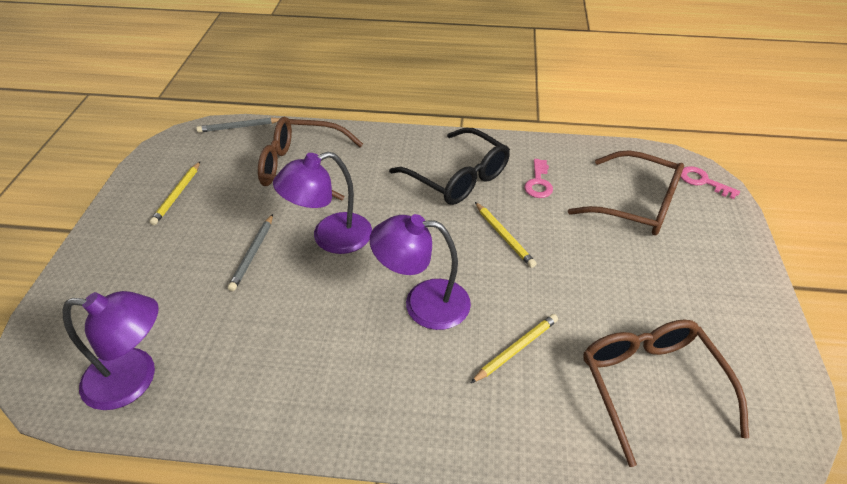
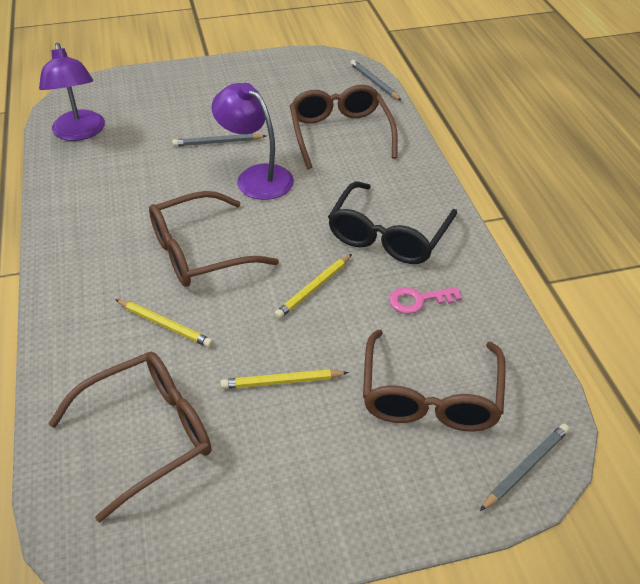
camera: 70 degrees right, 0 degrees up
yellow pencil [149,162,200,225] -> yellow pencil moved to [220,369,349,389]
purple lamp [370,214,471,330] -> brown glasses [149,191,279,287]
pink key [680,166,740,199] -> grey pencil [480,424,569,511]

